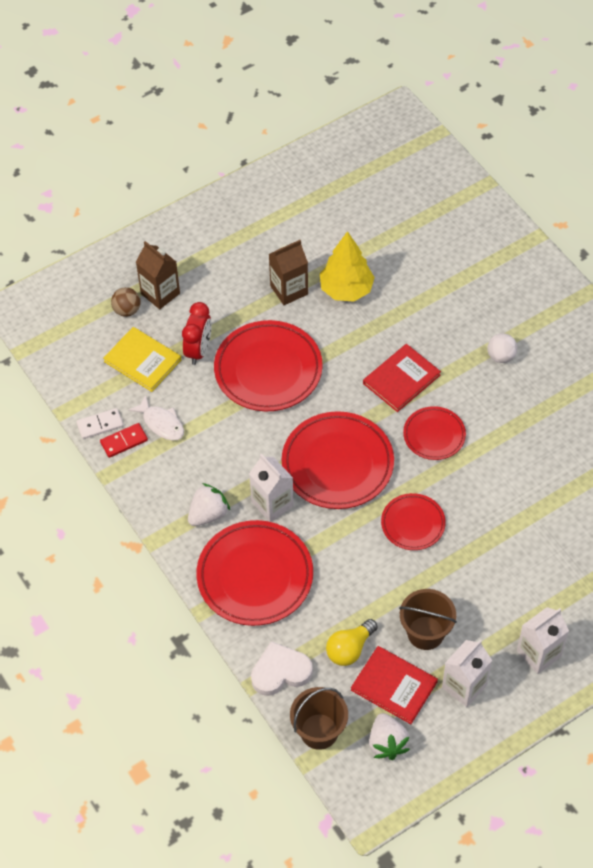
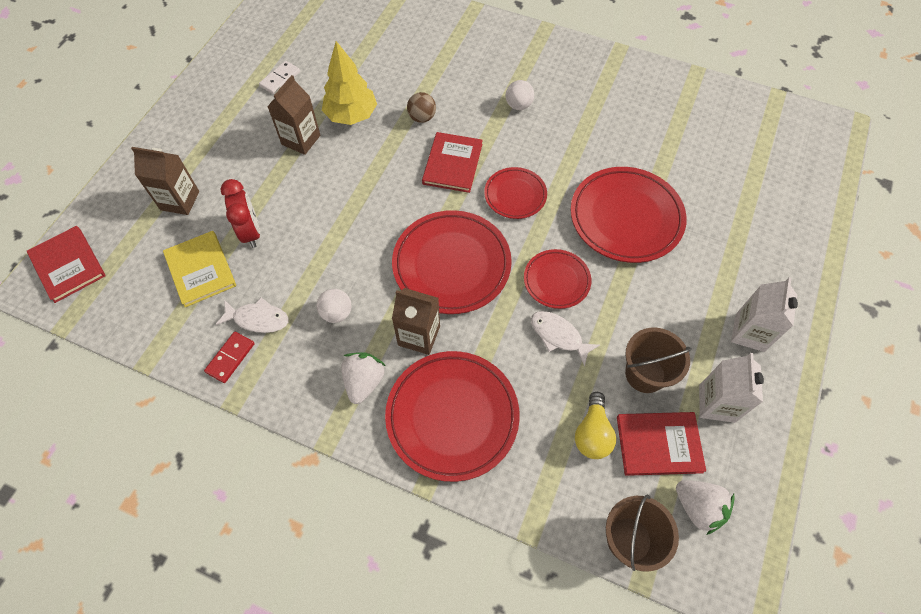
camera: 35 degrees left, 5 degrees up
white domino [76,408,123,439] -> white domino moved to [259,61,300,94]
yellow book [103,327,182,392] -> yellow book turned 60 degrees clockwise [163,231,236,307]
brown ball [111,287,140,317] -> brown ball moved to [407,92,436,123]
red plate [214,320,323,411] -> red plate moved to [570,167,687,263]
white carton [249,454,294,522] -> brown carton [392,288,440,355]
white heart [251,641,313,696] -> none
none -> red book [27,226,105,303]
none -> white ball [317,289,351,323]
none -> white fish [531,311,600,367]

